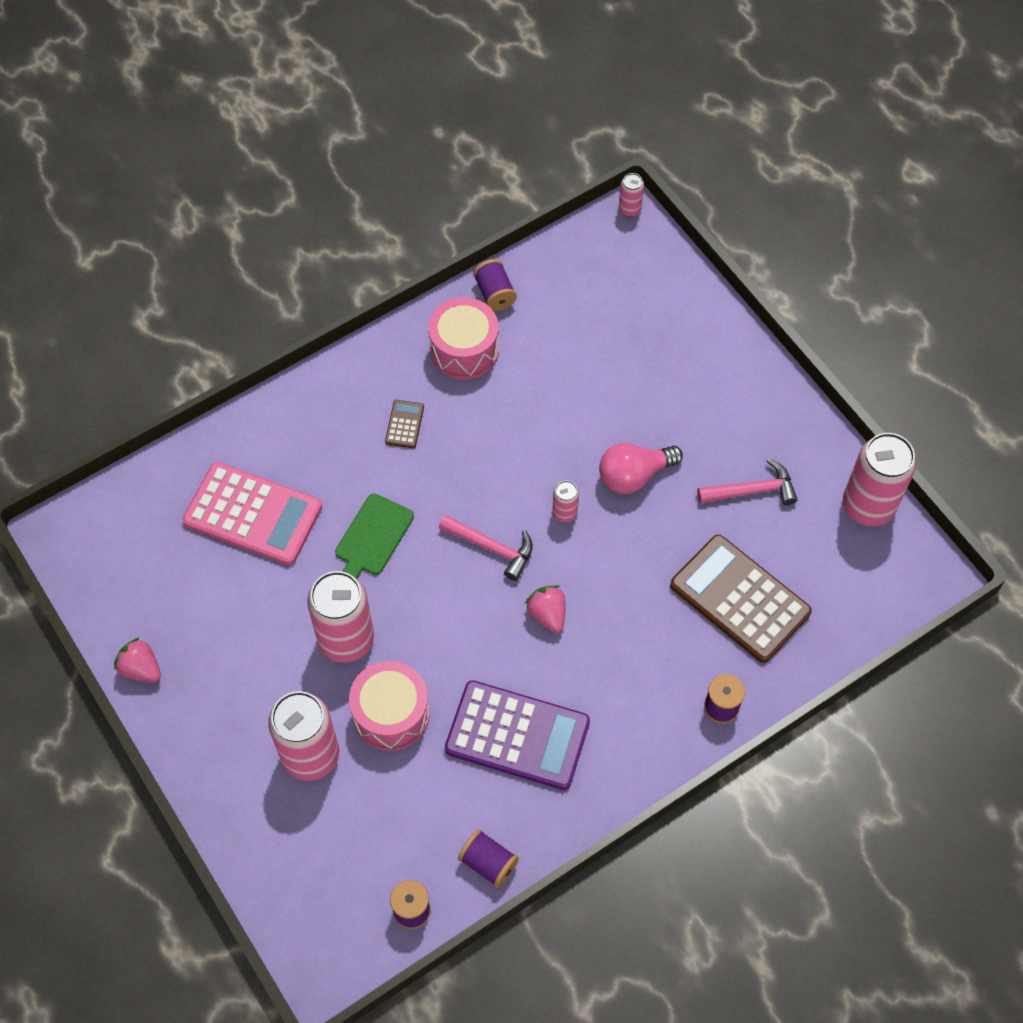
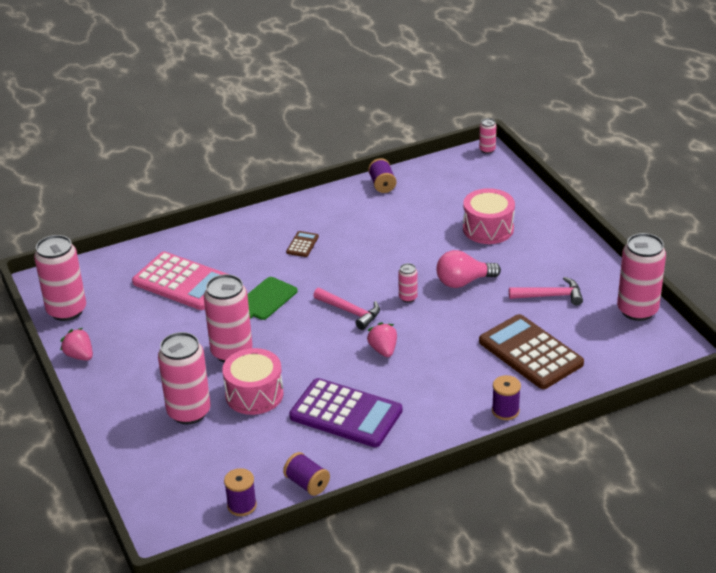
camera: 10 degrees right, 25 degrees down
pink drum [428,297,499,380] -> pink drum moved to [463,188,515,244]
none -> pink can [34,235,86,321]

